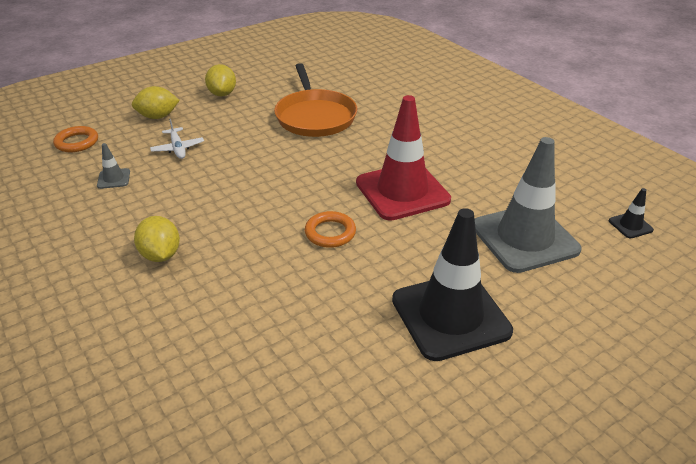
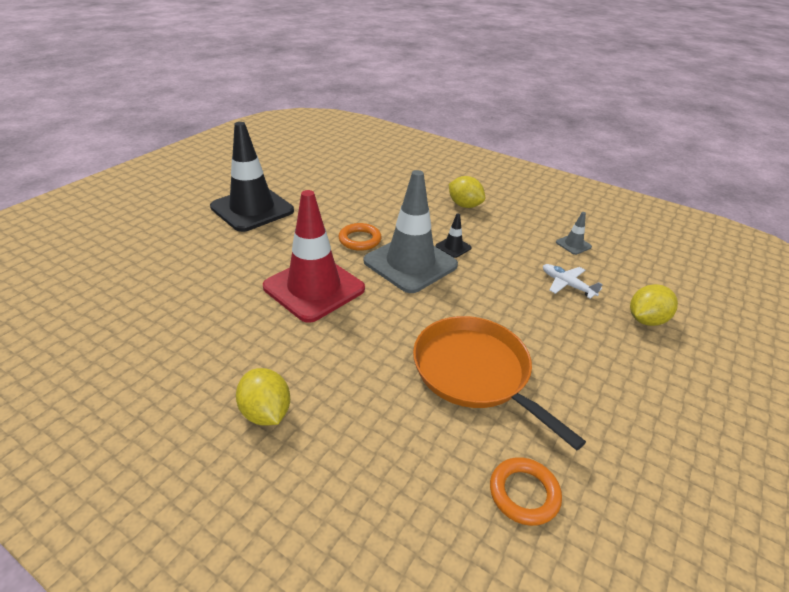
camera: 155 degrees right, 0 degrees up
orange ring [53,126,98,152] -> orange ring moved to [490,457,562,526]
yellow lemon [205,64,236,96] -> yellow lemon moved to [236,368,290,426]
grey traffic cone [475,137,582,273] -> grey traffic cone moved to [364,170,458,293]
black traffic cone [609,188,654,238] -> black traffic cone moved to [436,214,472,258]

